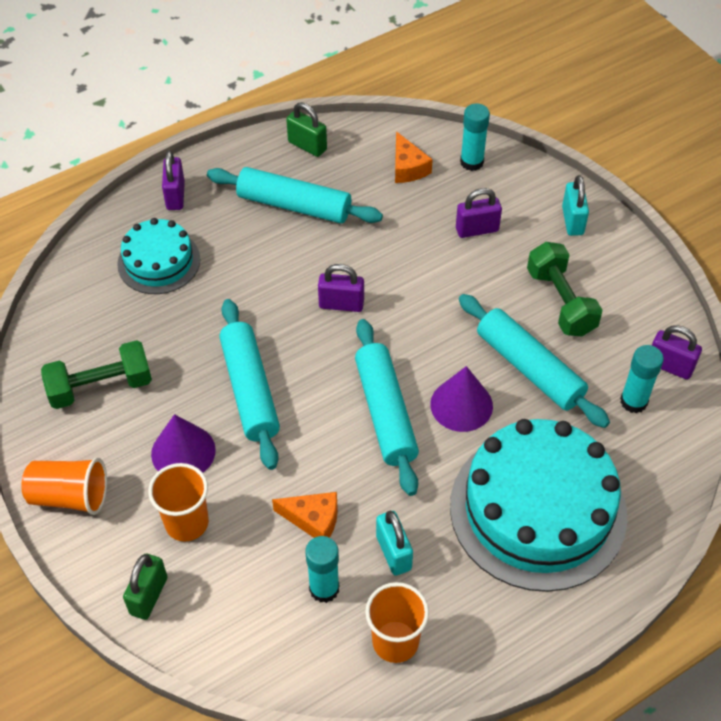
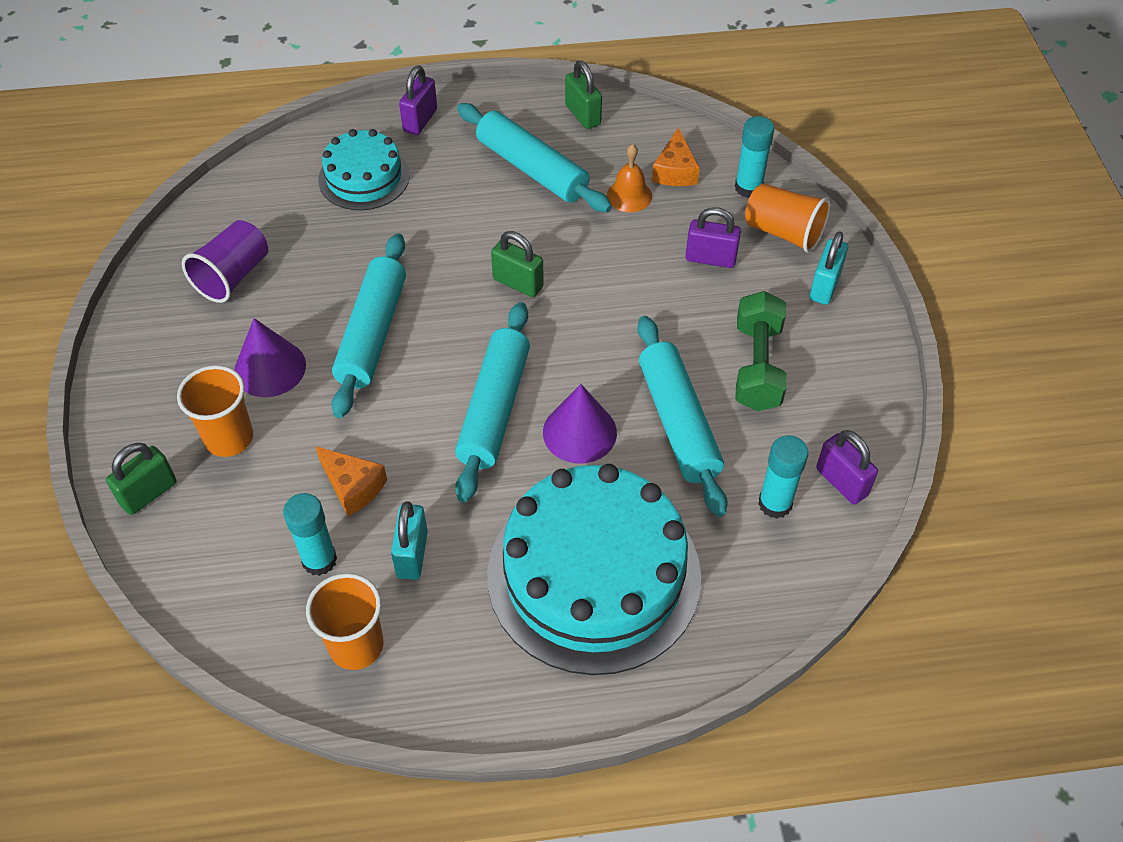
camera: 25 degrees right, 0 degrees up
orange cup [21,458,107,515] -> orange cup moved to [745,183,831,253]
green dumbbell [41,340,152,409] -> purple cup [182,220,268,303]
purple padlock [318,264,364,312] -> green padlock [491,231,544,297]
none -> orange bell [607,144,652,212]

